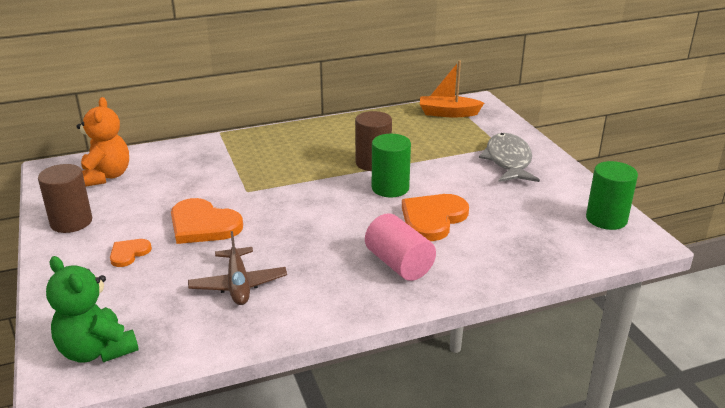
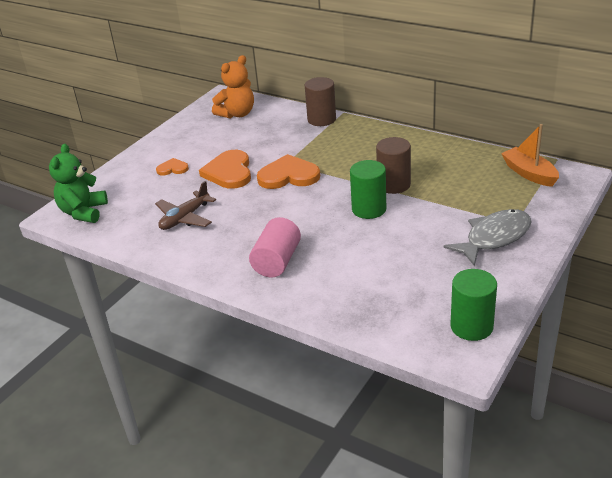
camera: 55 degrees right, 5 degrees up
brown cylinder [38,164,92,233] -> brown cylinder moved to [305,77,336,126]
orange heart [402,194,469,241] -> orange heart moved to [257,154,320,189]

